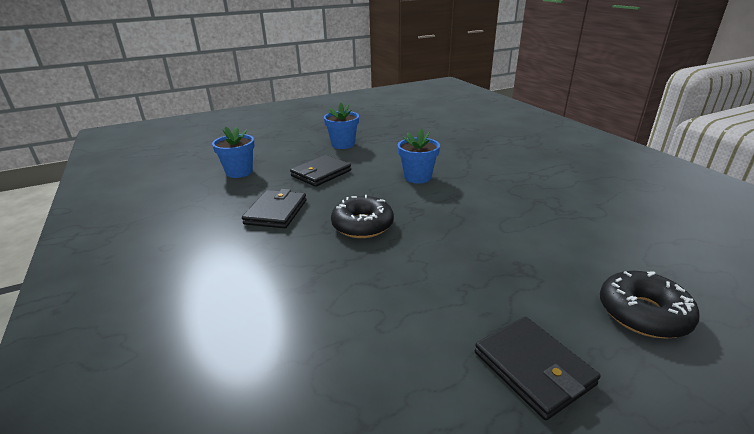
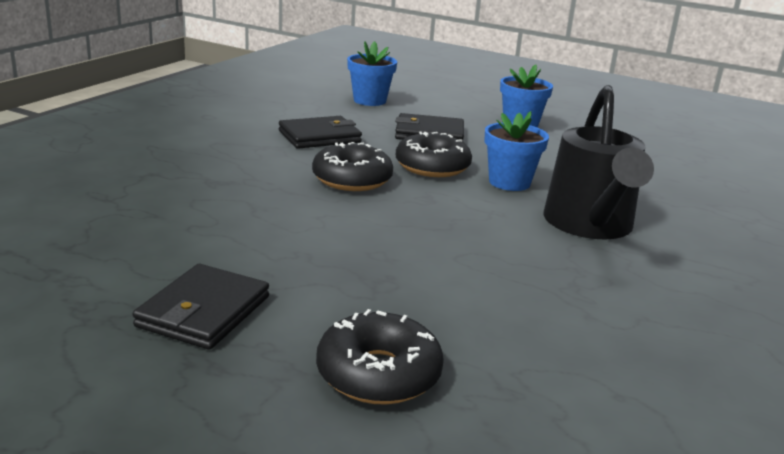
camera: 50 degrees right, 5 degrees down
none -> black donut [396,131,472,177]
none -> black watering can [544,85,654,239]

